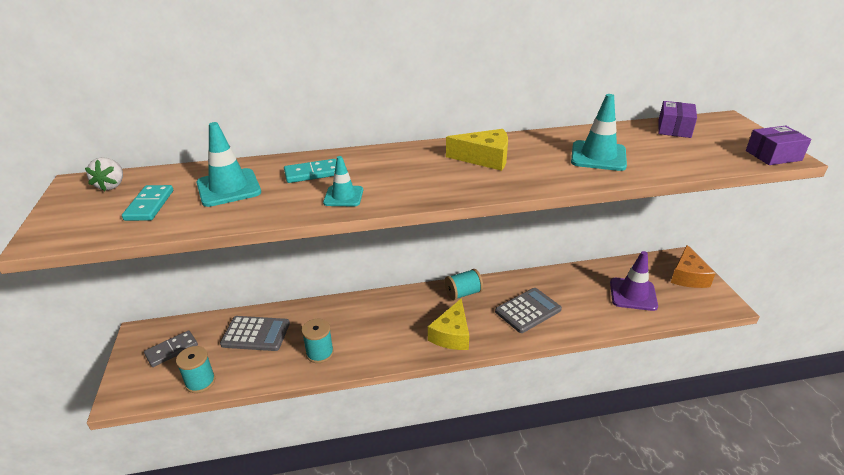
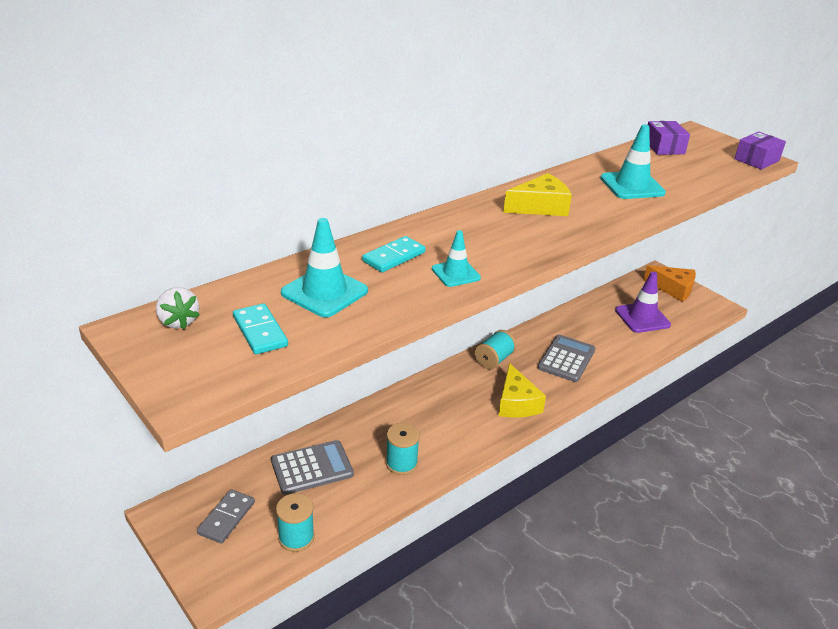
camera: 30 degrees left, 0 degrees up
orange cheese [671,245,716,288] -> orange cheese turned 45 degrees counterclockwise [643,265,696,302]

